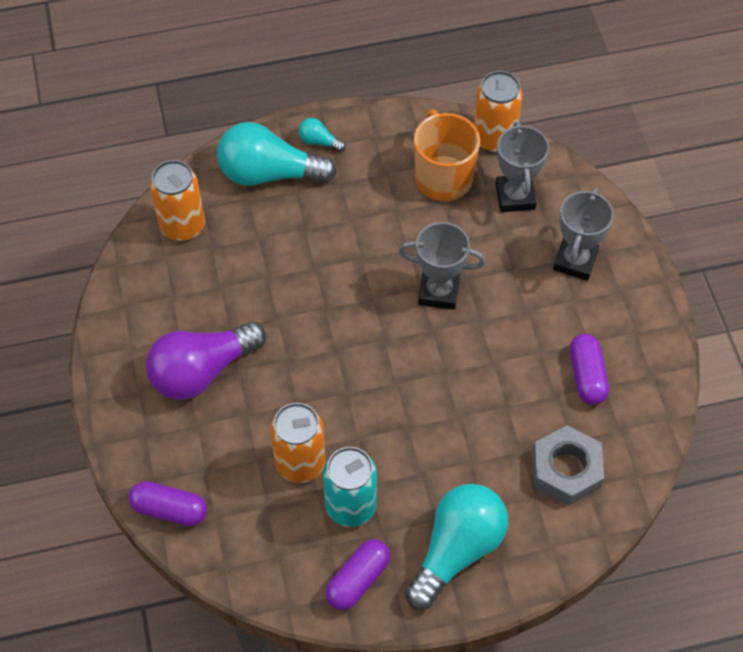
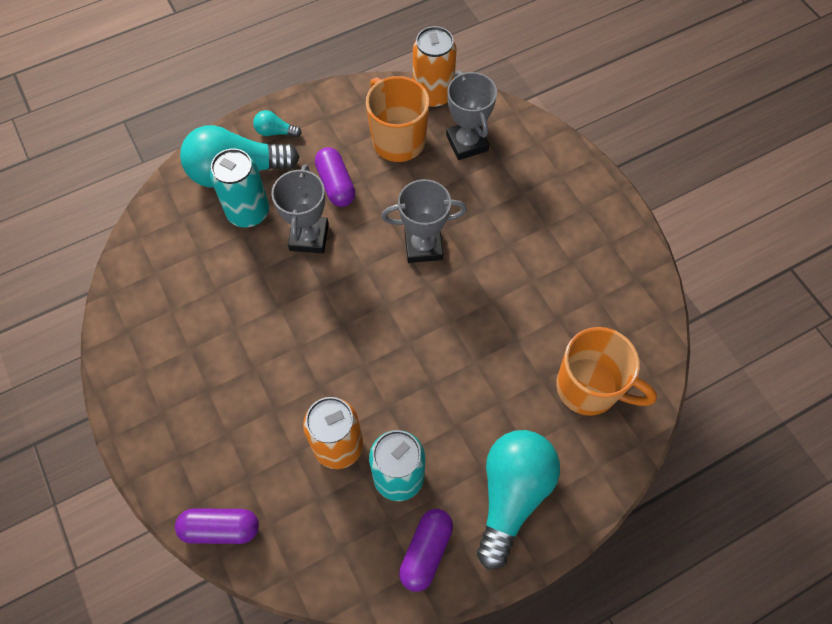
camera: 15 degrees left, 5 degrees up
purple light bulb [146,322,266,400] -> none
orange can [150,160,205,242] -> none
grey nut [533,425,604,506] -> orange mug [556,327,657,416]
grey trophy [553,188,614,280] -> grey trophy moved to [271,165,329,253]
purple capsule [570,334,609,405] -> purple capsule moved to [315,147,355,207]
none -> turquoise can [210,148,269,228]

